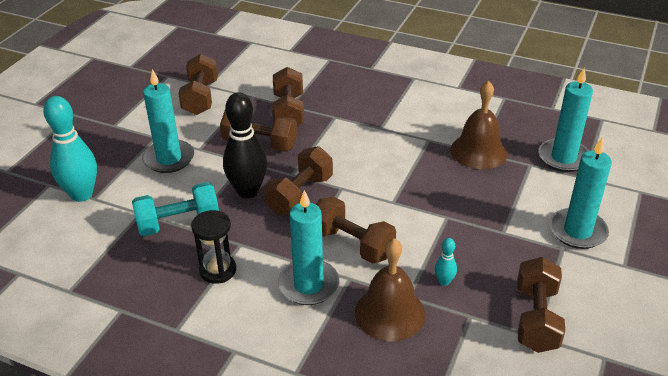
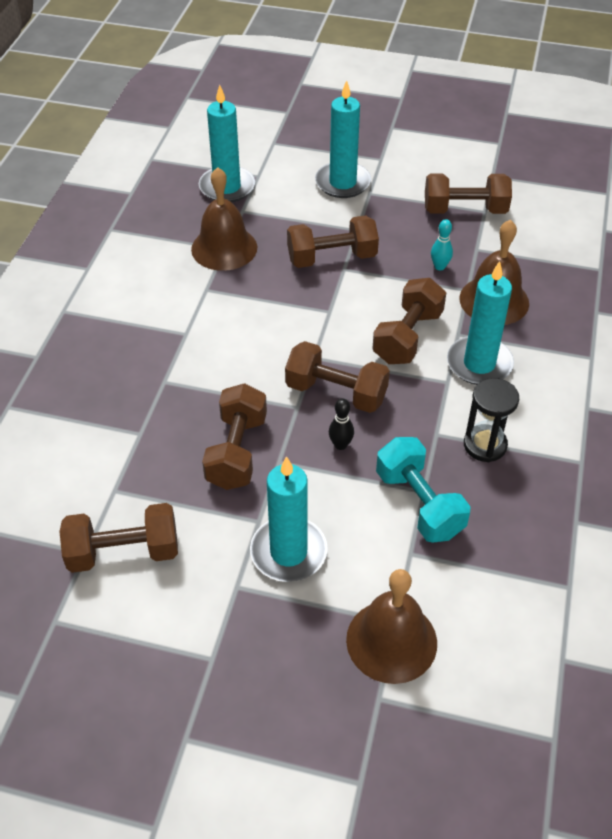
camera: 100 degrees left, 10 degrees up
turquoise bowling pin [43,96,97,202] -> brown bell [346,569,437,684]
black bowling pin [223,92,267,198] -> black bowling pin [329,398,354,450], size x0.45
brown dumbbell [272,67,304,126] -> brown dumbbell moved to [287,215,379,268]

